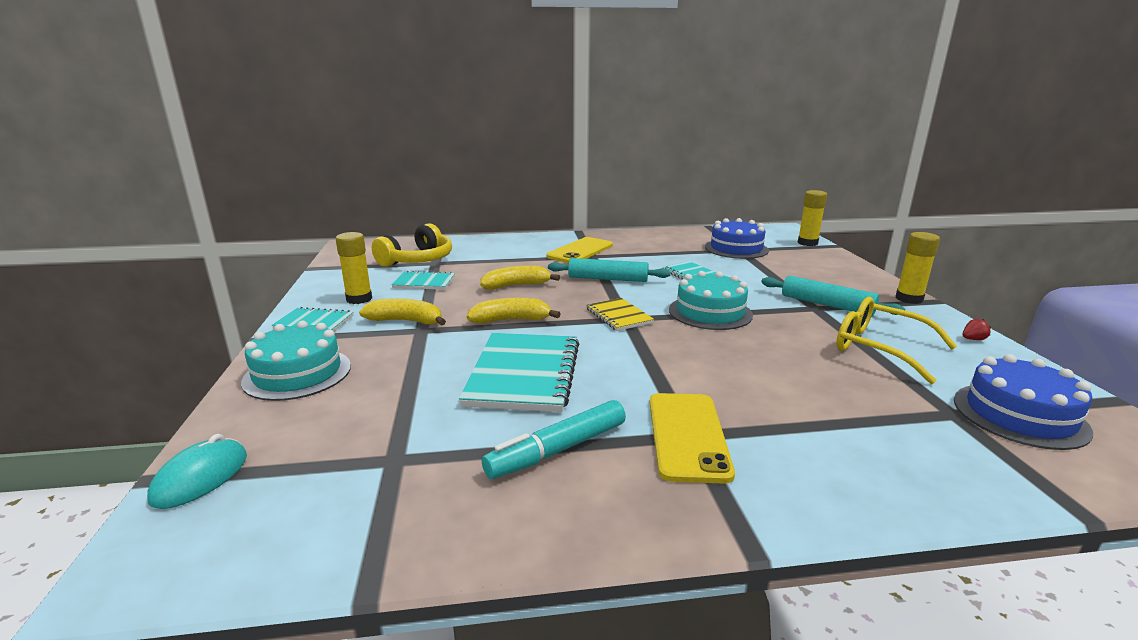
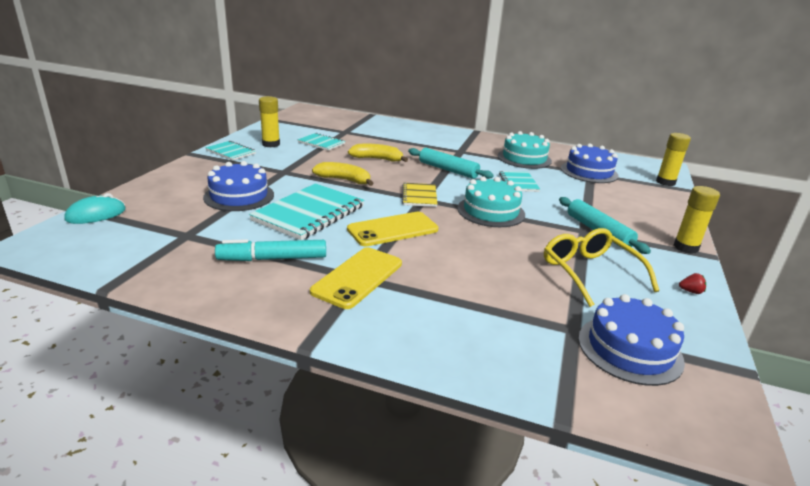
camera: 25 degrees right, 5 degrees up
turquoise cake [241,321,351,401] -> turquoise cake moved to [498,131,552,169]
yellow banana [359,298,446,326] -> none
yellow headphones [372,224,452,267] -> none
yellow phone [546,237,613,263] -> yellow phone moved to [347,212,439,247]
none -> blue cake [203,161,274,211]

